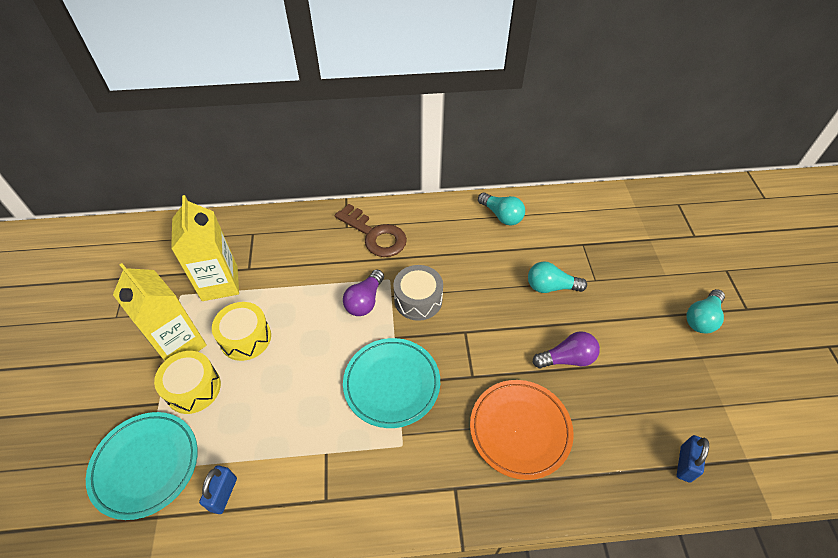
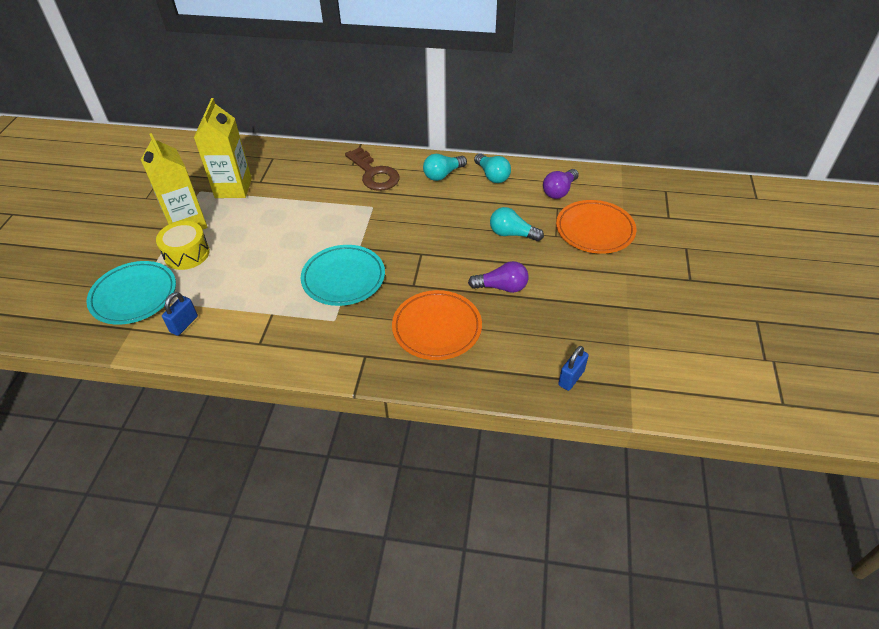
camera: 15 degrees right, 5 degrees down
yellow drum [212,302,271,361] -> none
purple light bulb [343,270,384,316] -> purple light bulb moved to [543,169,579,199]
grey drum [393,265,443,321] -> none
turquoise light bulb [686,289,725,334] -> turquoise light bulb moved to [423,154,467,181]
none -> orange plate [556,200,636,254]

